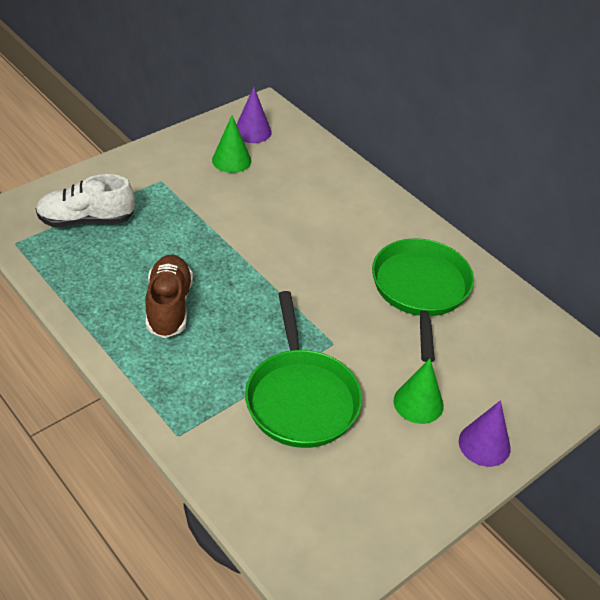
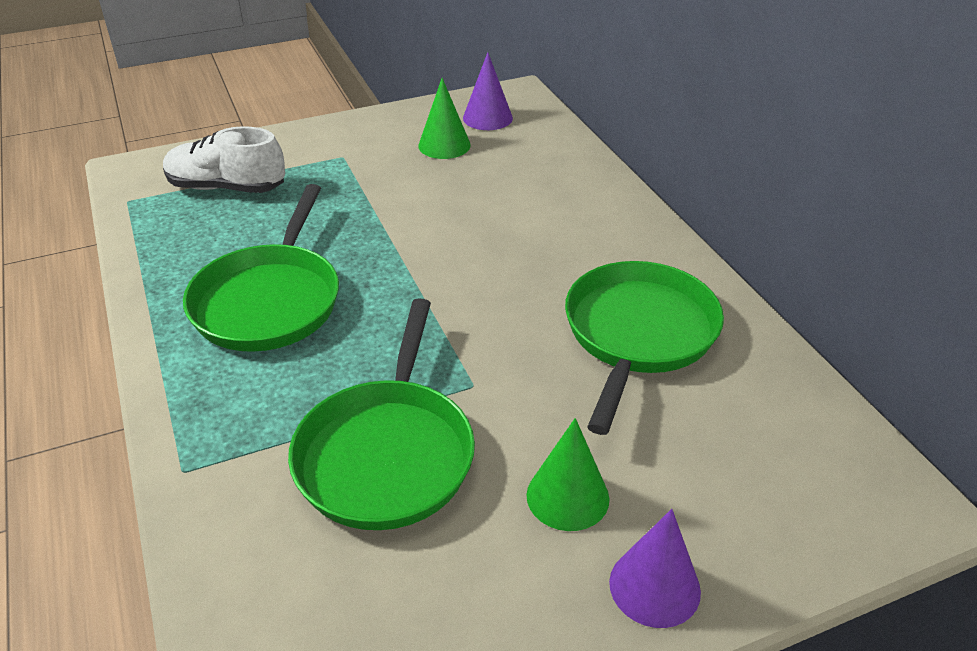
camera: 20 degrees right, 5 degrees down
brown shoe [145,254,193,338] -> green pan [183,184,339,352]

